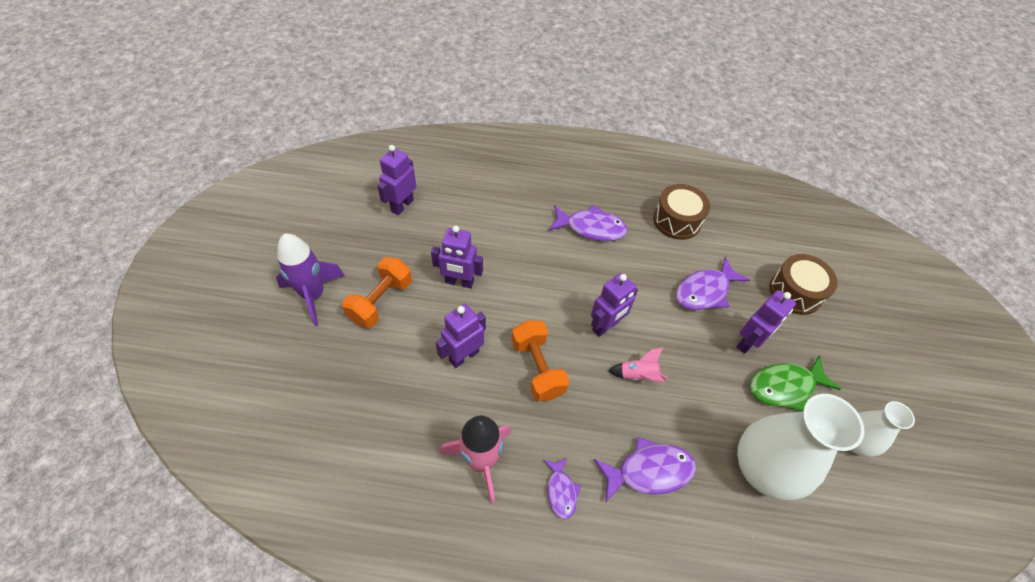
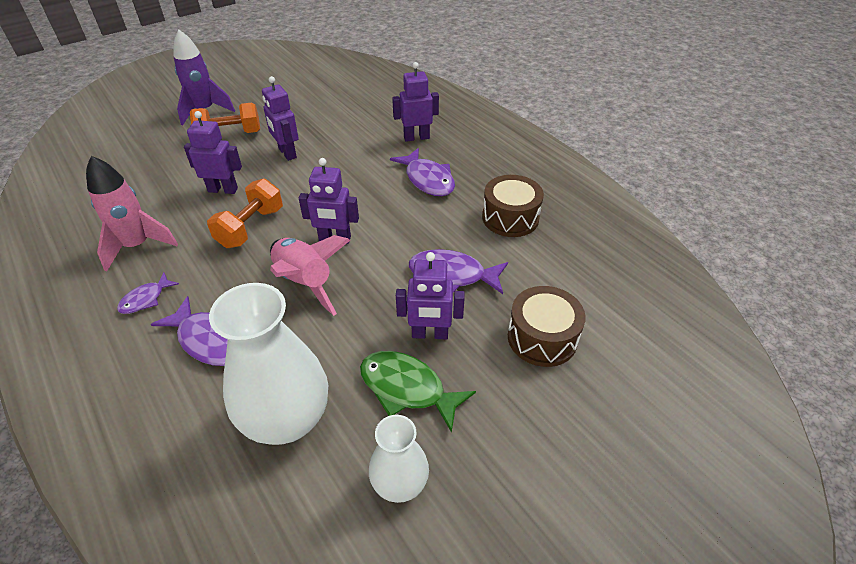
camera: 50 degrees right, 10 degrees down
purple robot [377,145,416,215] -> purple robot moved to [392,62,439,142]
pink rocket [608,348,667,382] -> pink rocket [270,235,350,316], size x1.86

